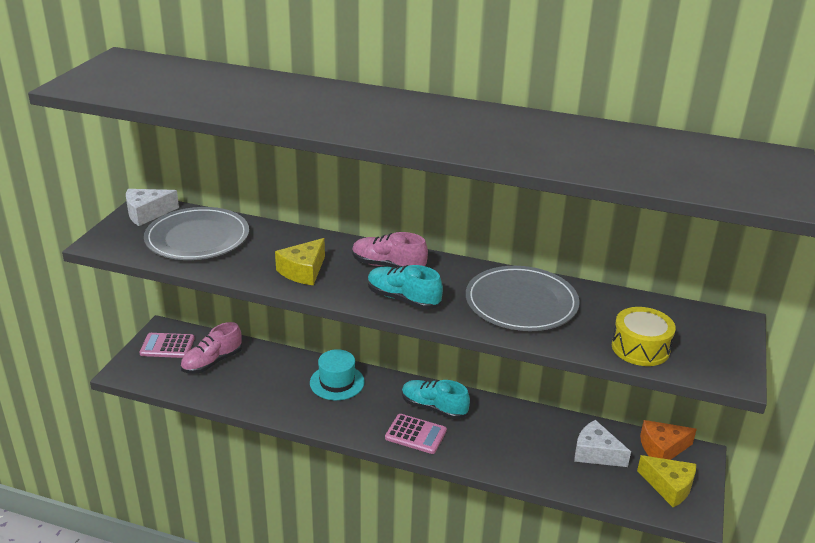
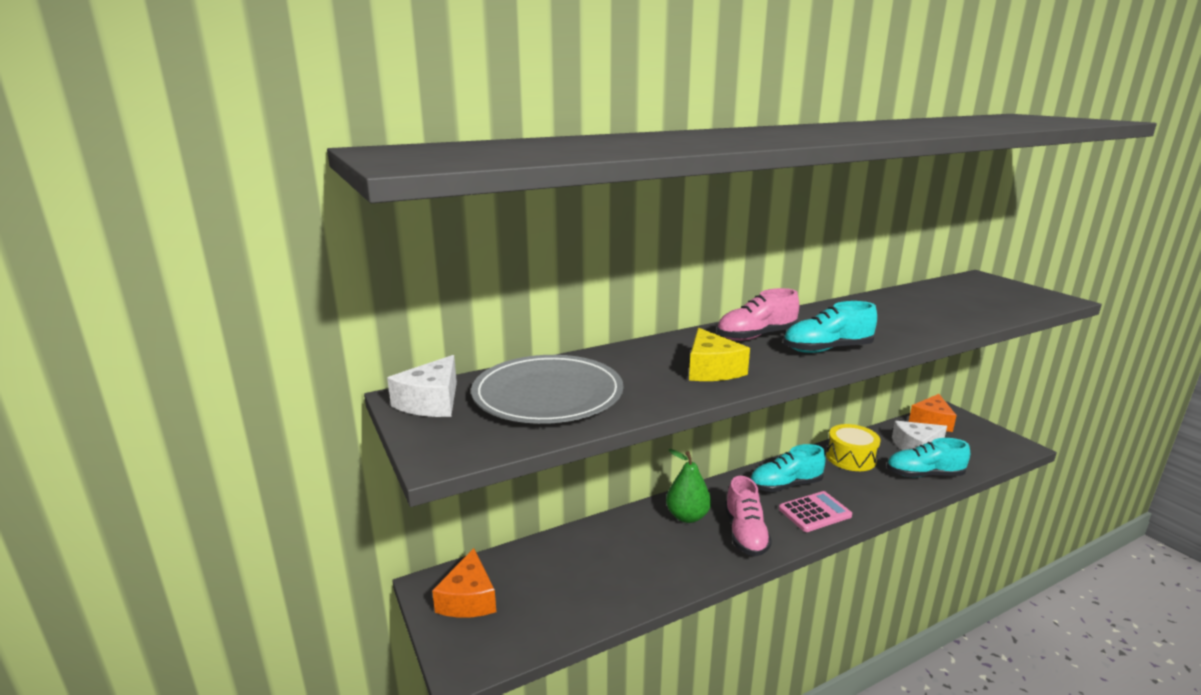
camera: 45 degrees left, 10 degrees down
pink calculator [139,333,195,358] -> orange cheese [432,548,496,618]
pink shoe [180,322,242,374] -> pink shoe moved to [725,476,772,556]
turquoise hat [310,349,364,400] -> green pear [666,449,711,523]
grey plate [466,266,580,331] -> none
yellow drum [612,307,676,366] -> yellow drum moved to [826,424,881,471]
yellow cheese [637,455,696,507] -> none
none -> turquoise shoe [887,438,970,477]

